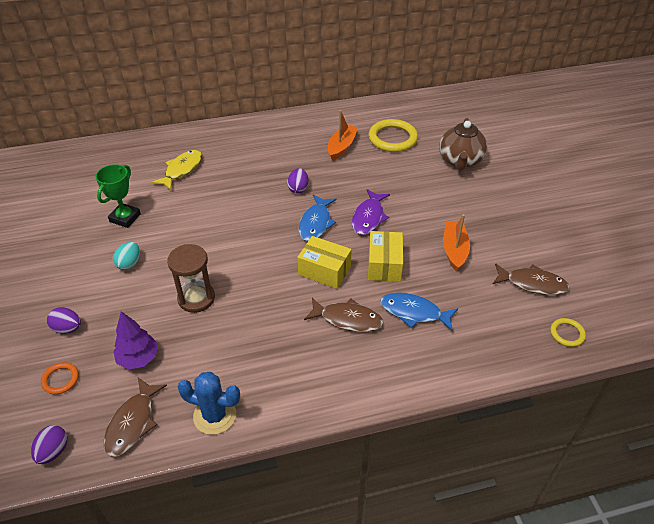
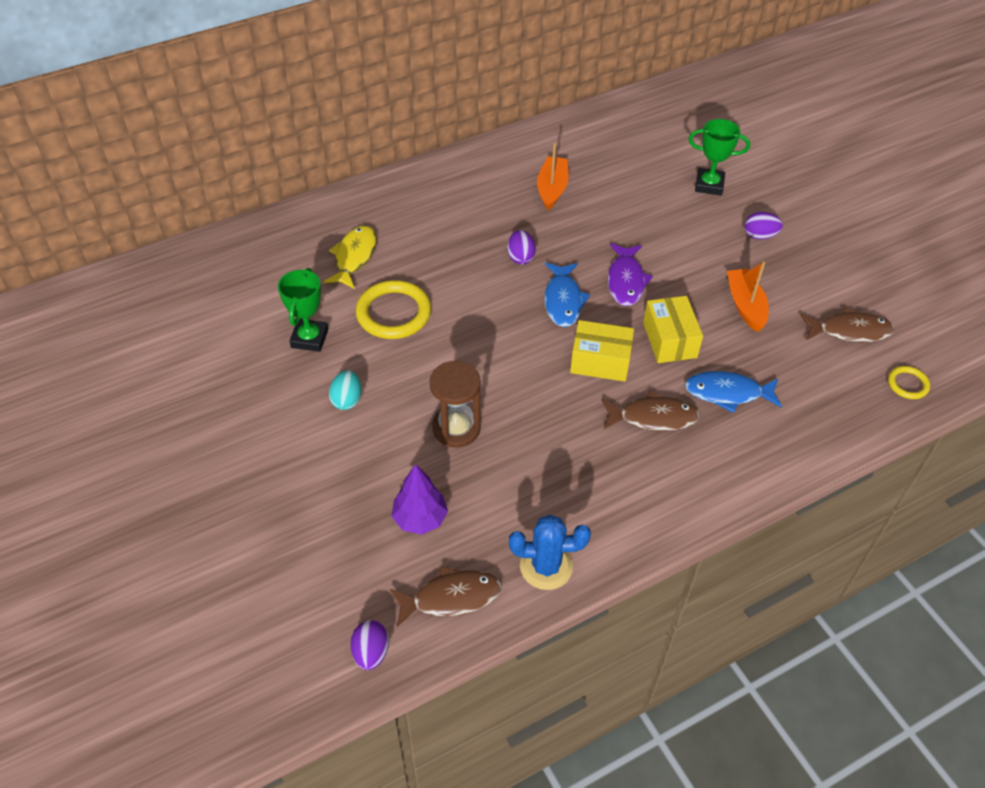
camera: 15 degrees left, 5 degrees up
orange ring [41,362,79,394] -> none
purple egg [47,307,81,334] -> purple egg moved to [745,212,783,240]
brown fish [104,378,167,457] -> brown fish turned 105 degrees counterclockwise [390,566,502,627]
yellow ring [369,119,418,152] -> yellow ring moved to [356,280,431,339]
brown teapot [439,118,487,171] -> green trophy [688,119,750,196]

